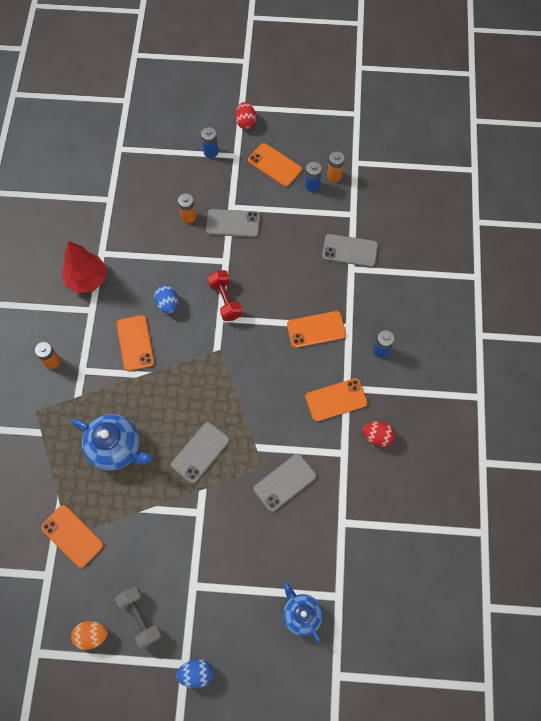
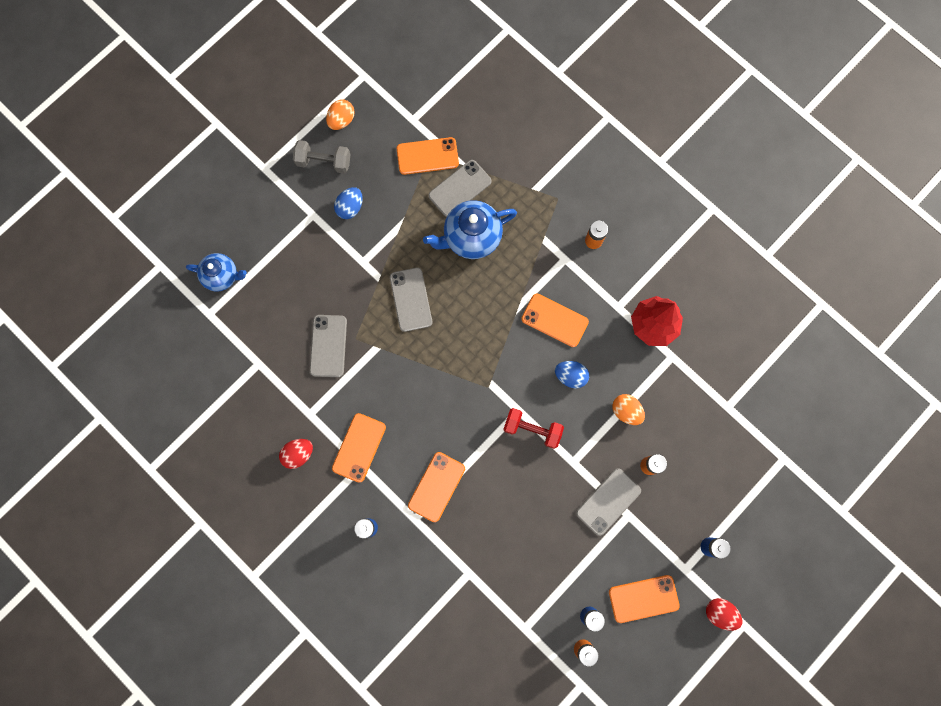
camera: 130 degrees right, 10 degrees up
blue egg [176,659,213,689] -> blue egg moved to [334,187,363,219]
grey phone [322,234,378,267] -> grey phone moved to [429,160,492,217]
none -> orange egg [612,394,645,425]

